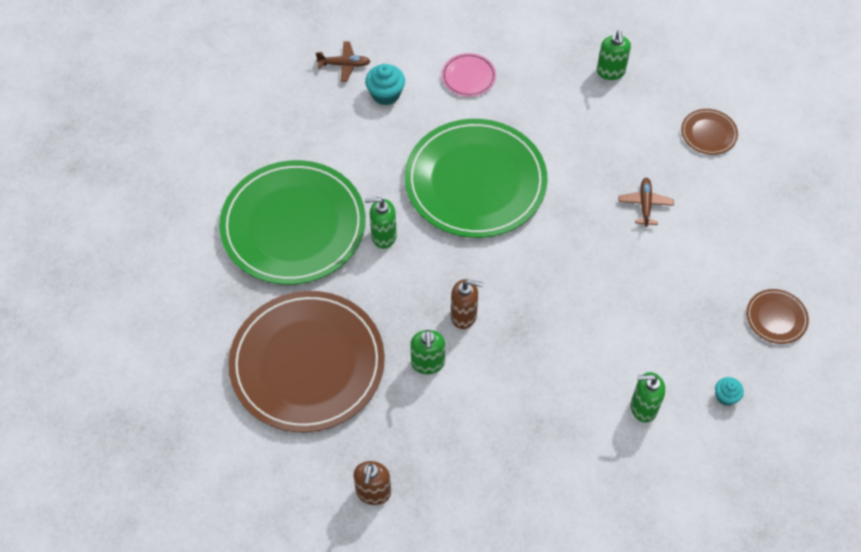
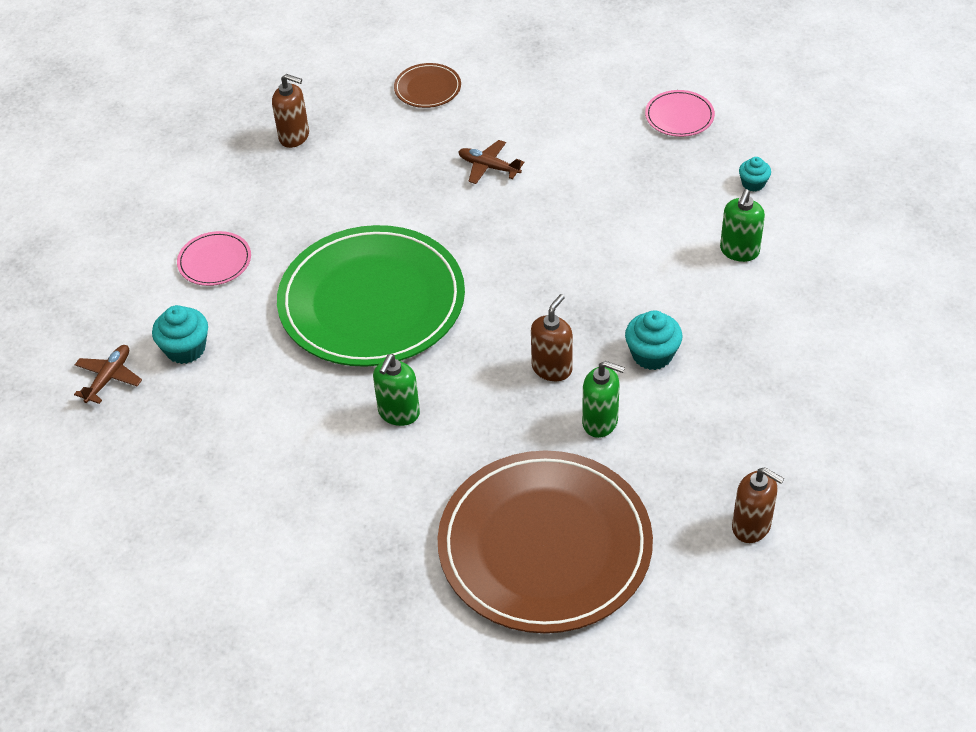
camera: 65 degrees left, 10 degrees down
green plate [219,160,366,285] -> none
green soap dispenser [597,30,631,80] -> brown soap dispenser [272,74,309,148]
brown plate [746,289,809,344] -> pink plate [645,90,715,137]
none -> turquoise cupcake [625,310,682,370]

